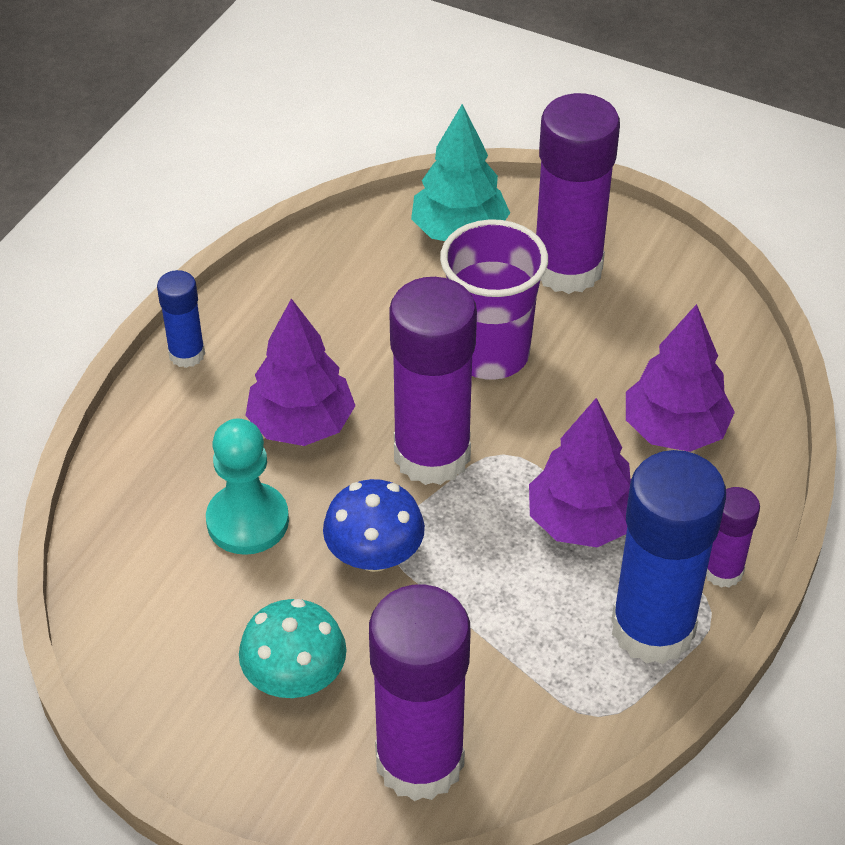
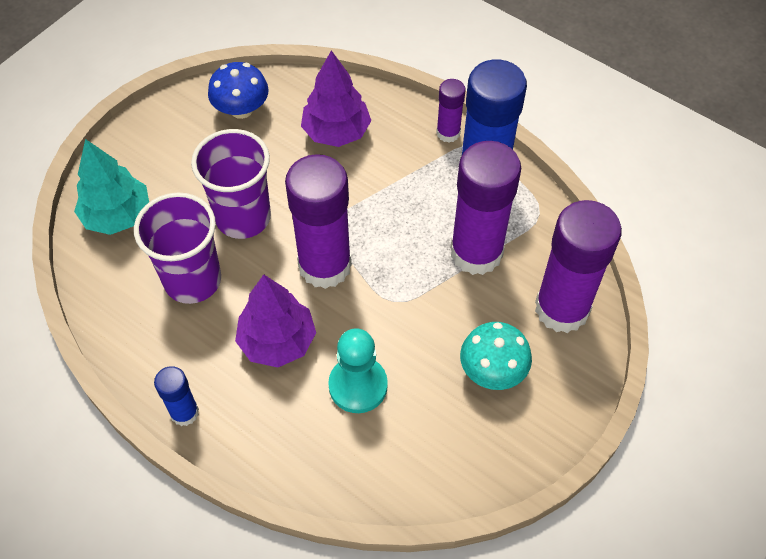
camera: 80 degrees left, 10 degrees up
blue mushroom [323,479,425,572] -> blue mushroom moved to [208,62,269,119]
purple tree [529,398,631,547] -> none
purple glue stick [536,93,620,294] -> purple glue stick moved to [450,141,521,275]
none -> purple cup [134,193,221,304]

